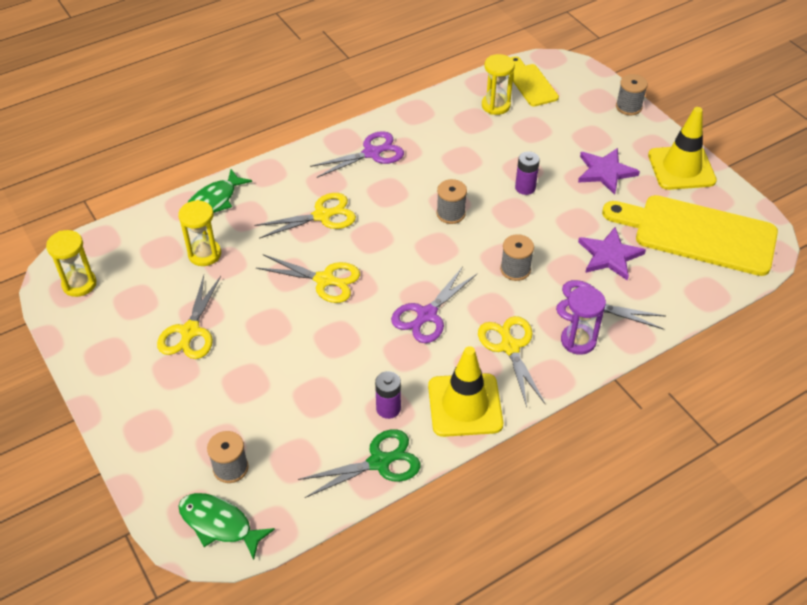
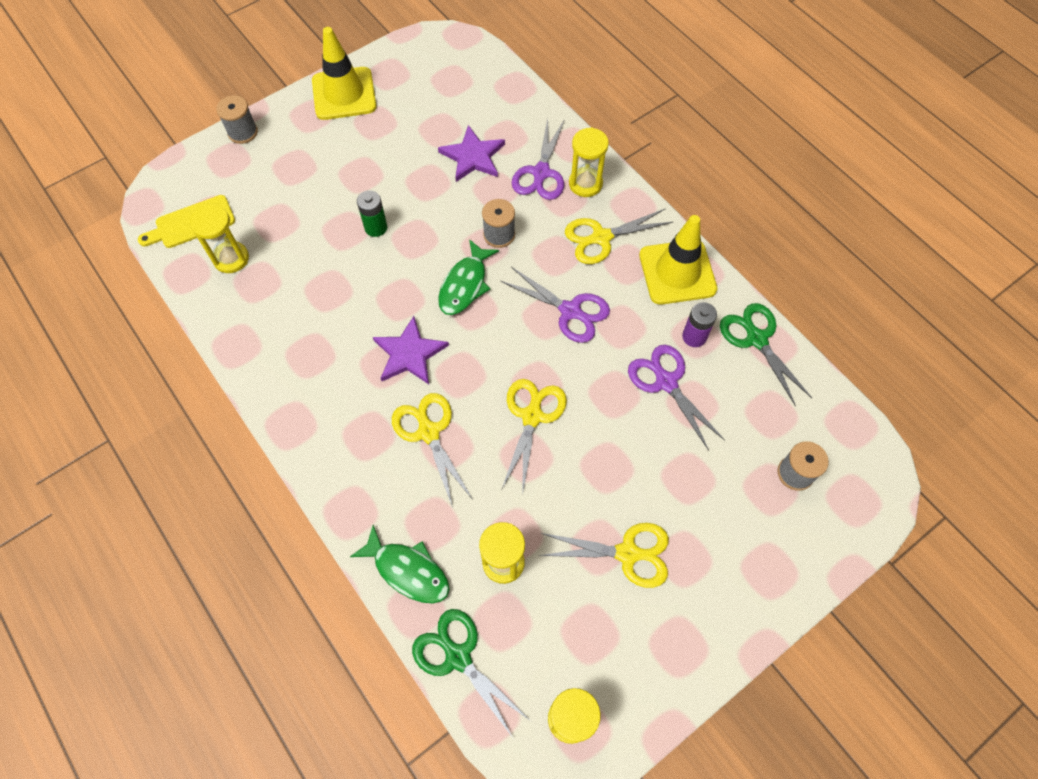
camera: 95 degrees left, 15 degrees up
green fish [179,493,275,560] -> green fish moved to [439,239,499,315]
purple scissors [310,131,404,178] -> purple scissors moved to [628,345,725,451]
grey spool [436,179,467,224] -> none
purple battery [515,151,540,195] -> green battery [357,190,387,237]
purple hourglass [561,286,606,355] -> yellow hourglass [569,127,609,197]
purple star [578,148,640,195] -> purple star moved to [373,316,449,384]
yellow cutting board [602,195,778,276] -> none
none -> green scissors [412,609,531,738]

